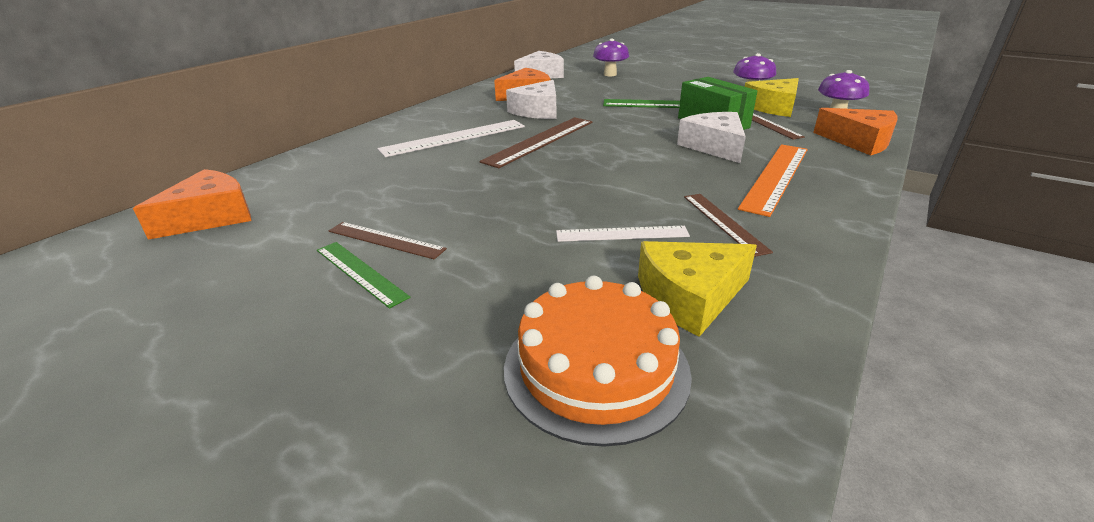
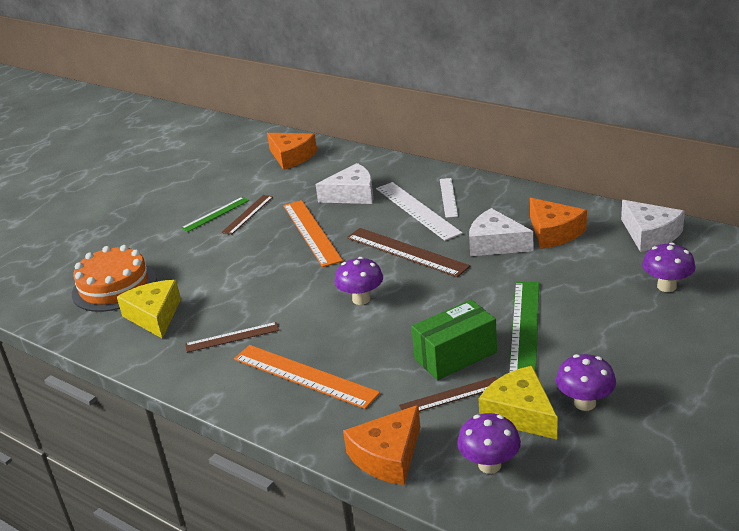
camera: 95 degrees right, 0 degrees up
white ruler [556,226,690,242] -> white ruler moved to [440,178,458,218]
white cheese [677,112,746,163] -> white cheese moved to [315,163,374,204]
none -> orange ruler [283,200,343,267]
none -> purple mushroom [334,257,383,305]

